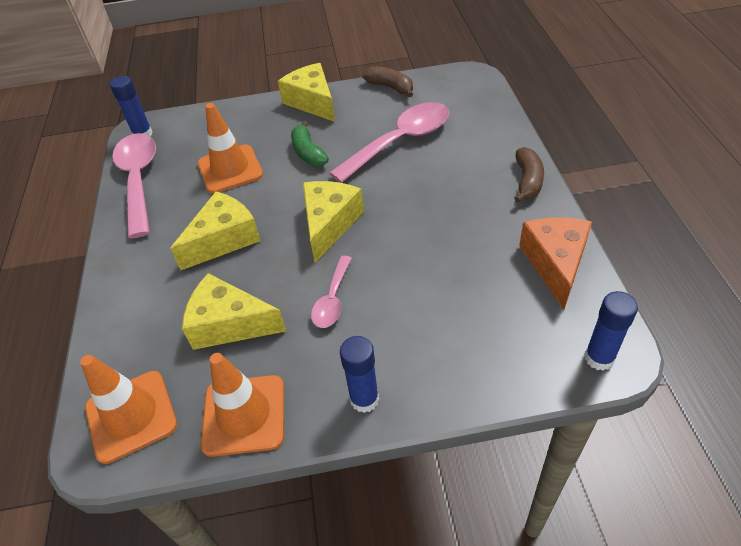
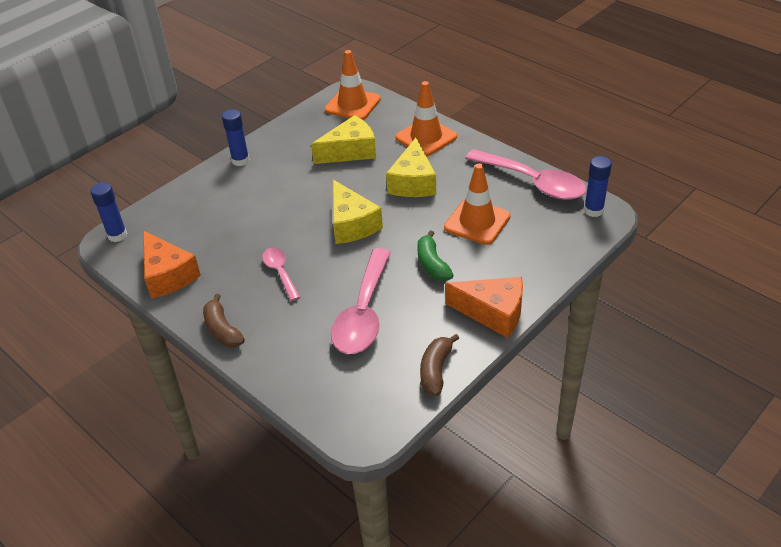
camera: 140 degrees right, 5 degrees down
orange traffic cone [201,353,284,457] -> orange traffic cone moved to [396,81,457,156]
yellow cheese [278,63,335,122] -> orange cheese [445,277,523,338]
green banana [291,121,329,166] -> green banana turned 135 degrees counterclockwise [417,230,453,281]
pink spoon [311,256,352,328] -> pink spoon moved to [262,248,300,301]
brown banana [362,66,413,97] -> brown banana turned 105 degrees clockwise [420,334,459,396]

